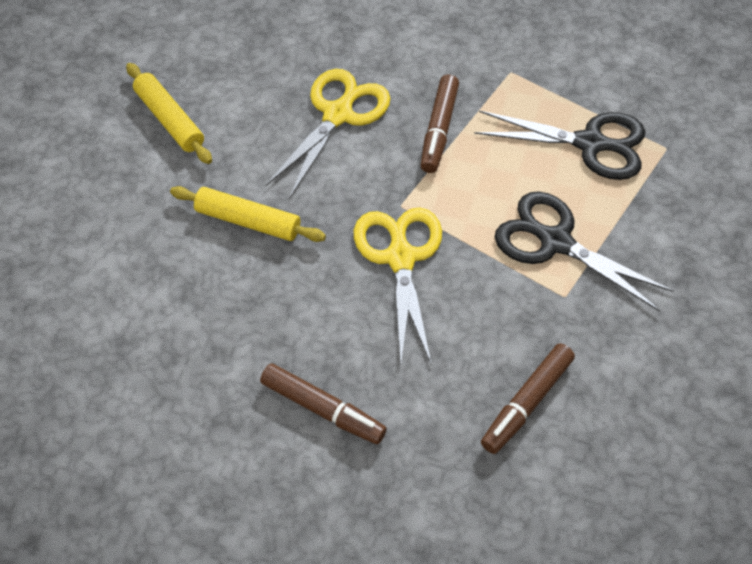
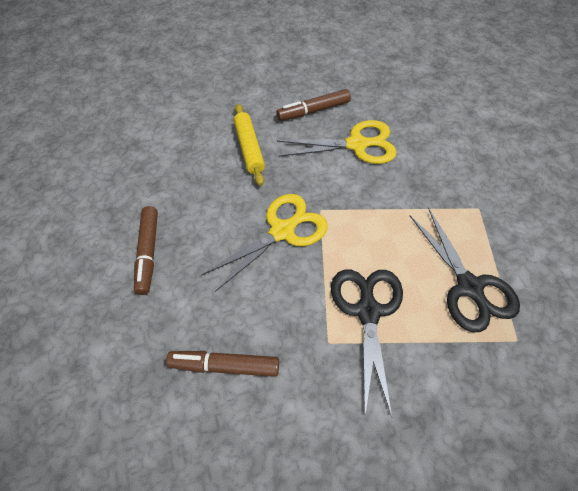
camera: 55 degrees right, 0 degrees up
yellow rolling pin [126,63,212,164] -> none
brown marker [421,74,459,173] -> brown marker moved to [276,89,351,121]

